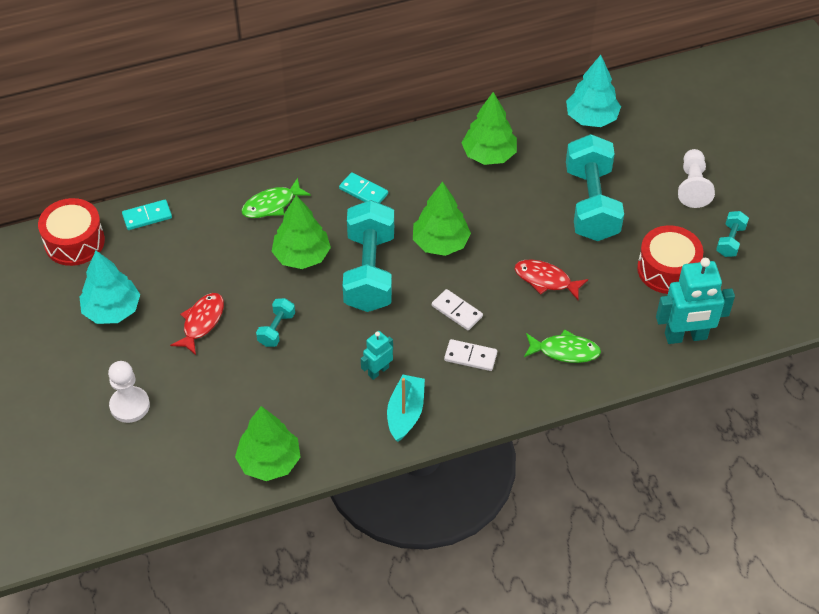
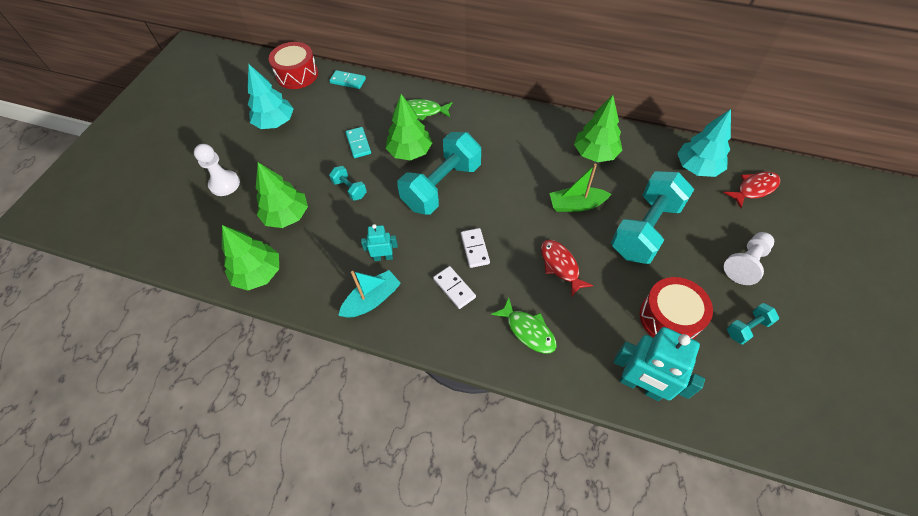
camera: 40 degrees right, 5 degrees up
red fish [170,293,224,355] -> red fish moved to [724,171,780,208]
turquoise dumbbell [256,298,295,347] -> turquoise dumbbell turned 75 degrees clockwise [329,166,367,201]
turquoise domino [339,172,388,203] -> turquoise domino moved to [346,127,371,158]
green tree [413,181,471,256] -> green tree moved to [256,162,308,228]
none -> green boat [550,164,612,212]

